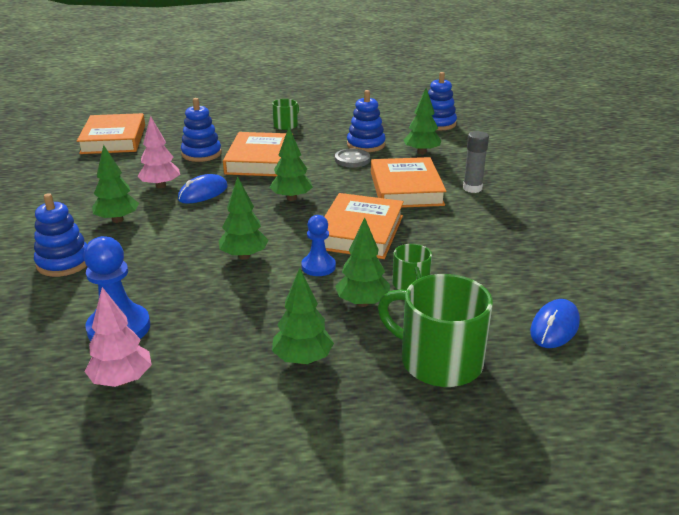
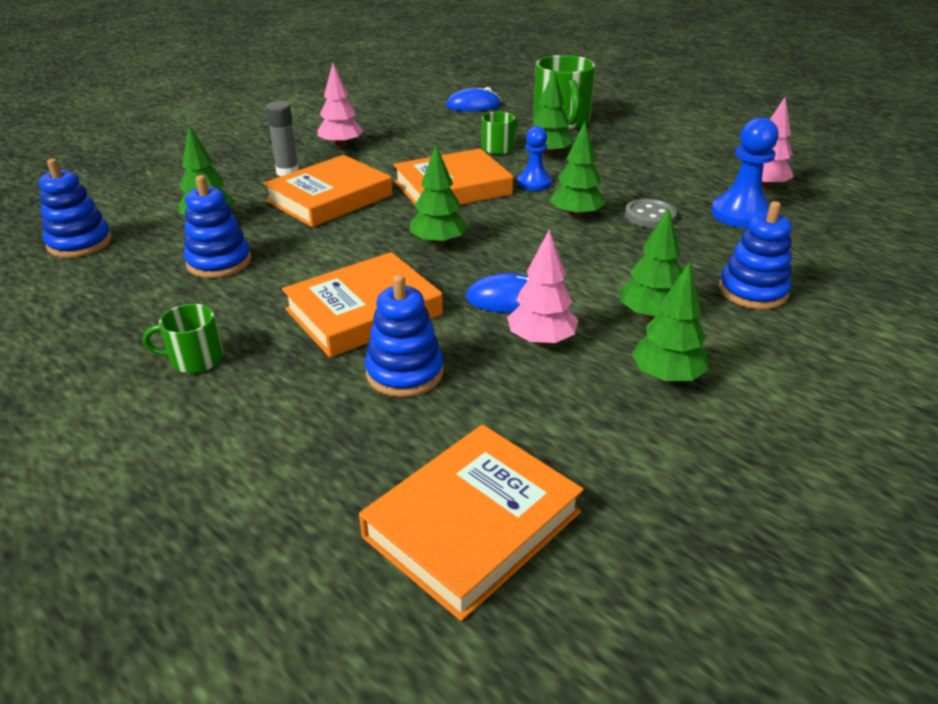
camera: 130 degrees left, 5 degrees up
green tree [272,268,334,364] -> green tree moved to [631,262,709,383]
grey button [335,149,370,167] -> grey button moved to [625,199,677,228]
none -> pink tree [317,63,364,149]

